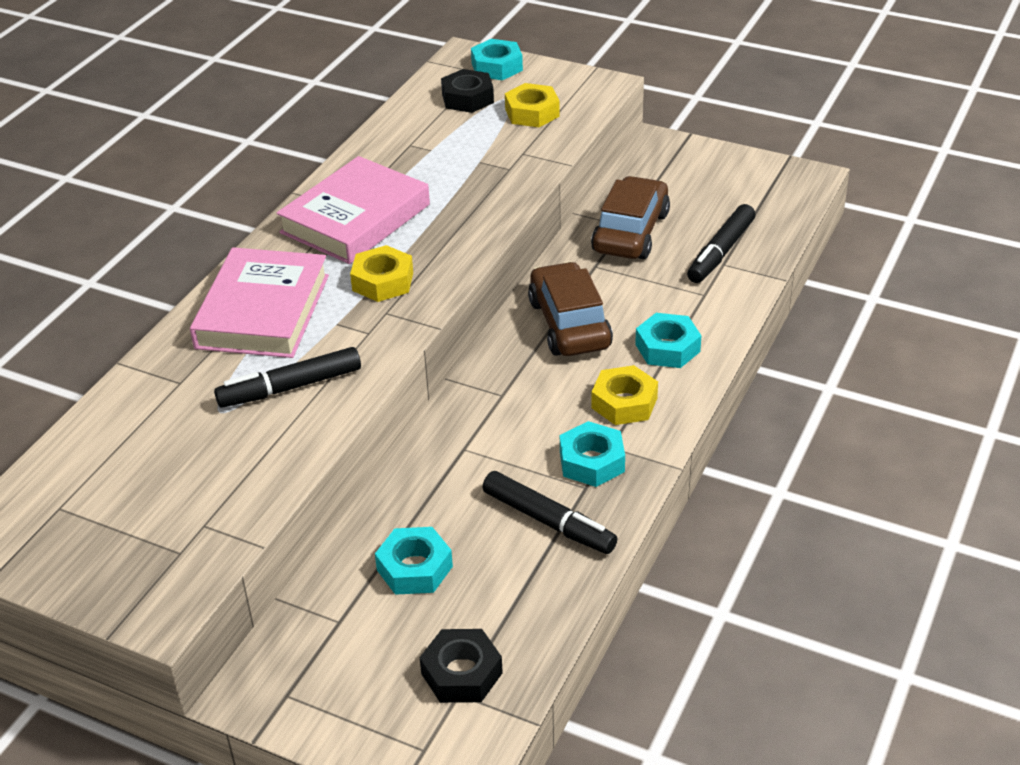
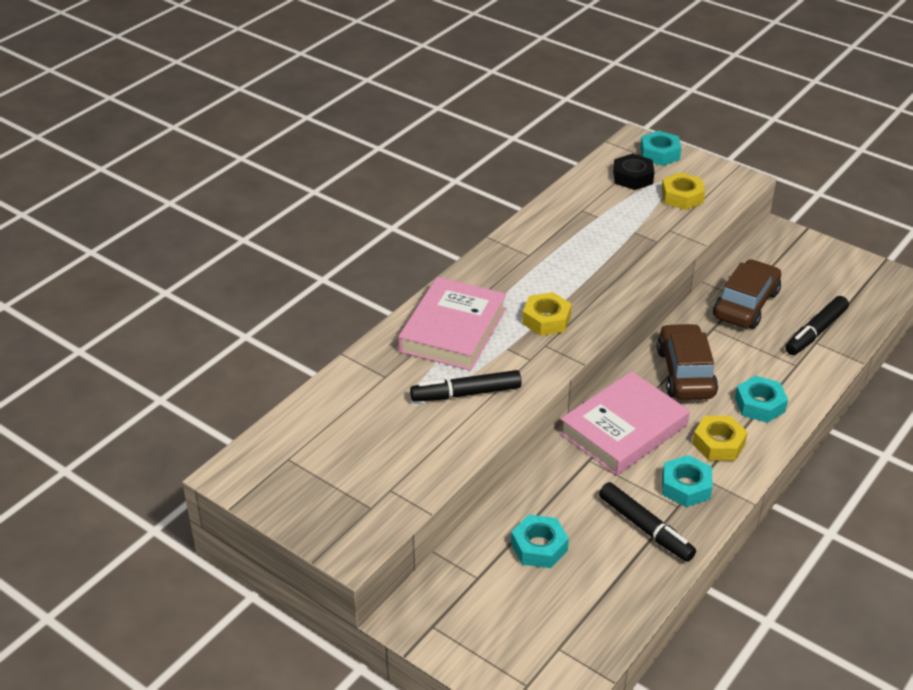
camera: 10 degrees right, 0 degrees up
pink book [277,156,430,264] -> pink book moved to [559,371,690,475]
black nut [420,629,503,703] -> none

